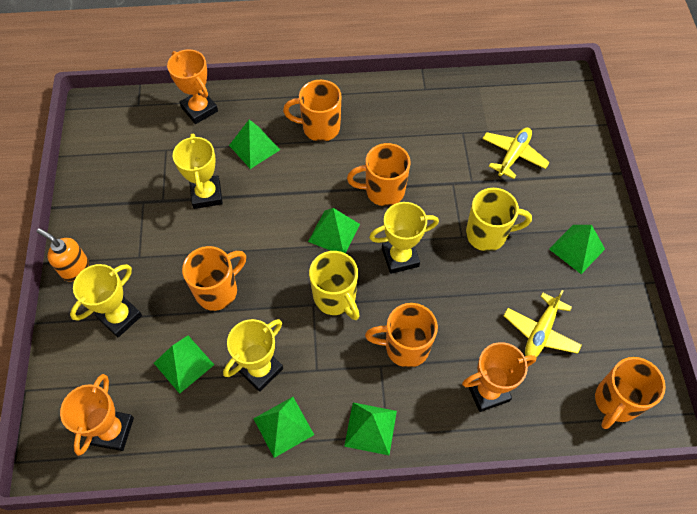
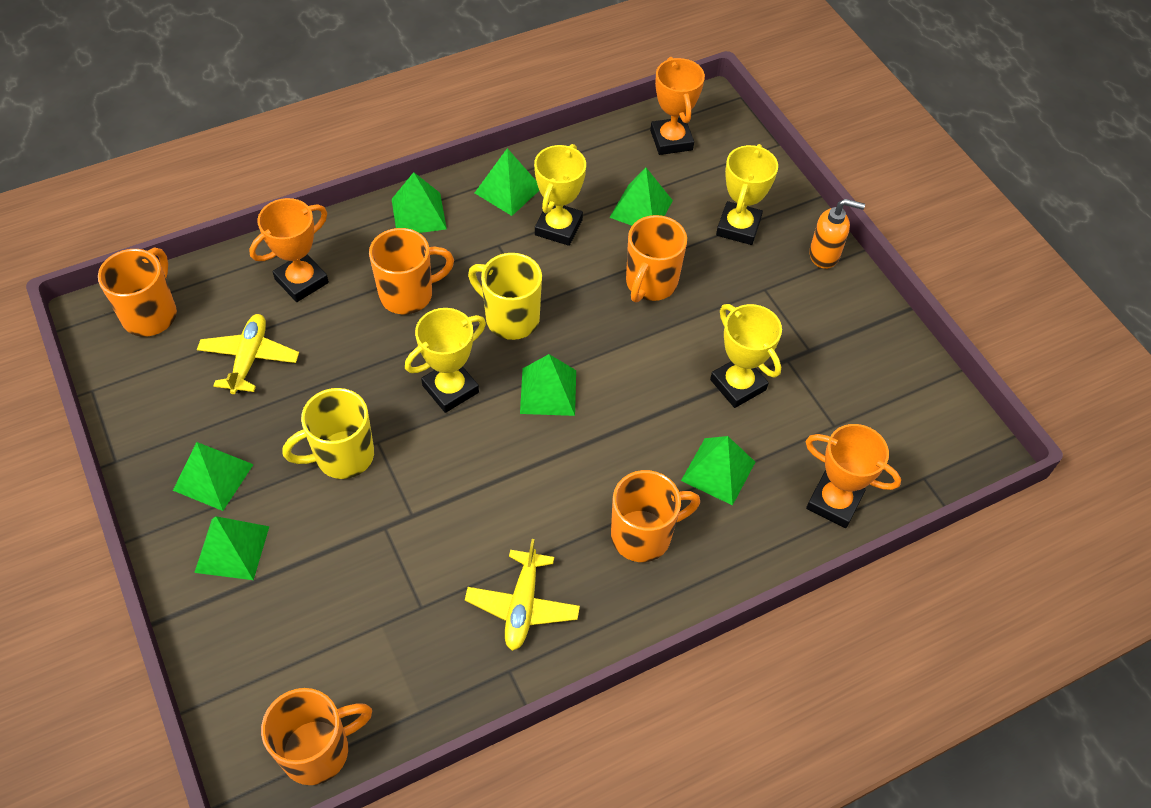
camera: 155 degrees right, 5 degrees down
orange mug [347,143,410,206] -> orange mug moved to [261,688,372,785]
yellow plane [482,127,550,179] -> yellow plane moved to [465,539,580,651]
none -> green pyramid [194,516,270,580]

